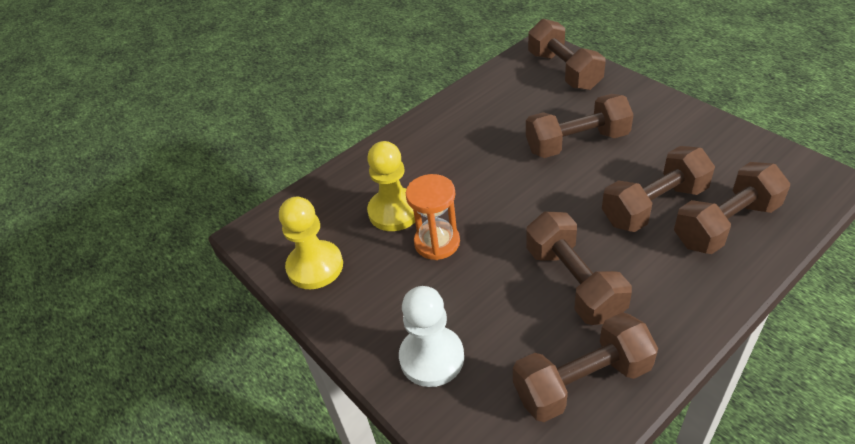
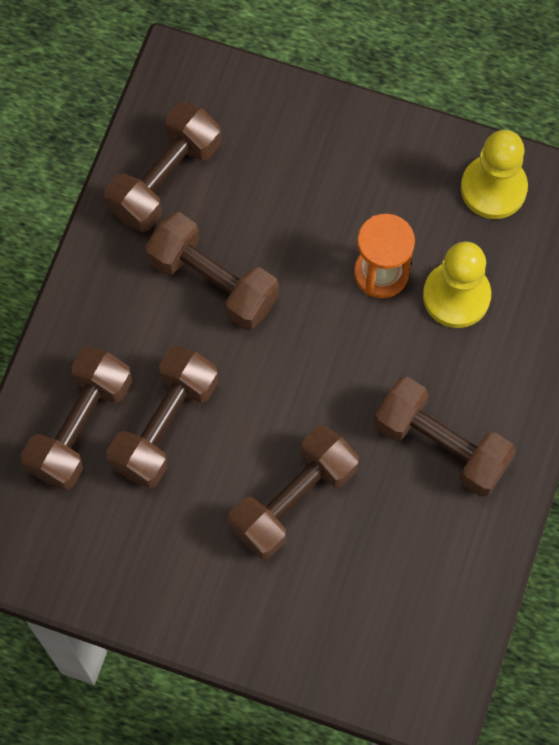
camera: 145 degrees right, 25 degrees up
white pawn [399,286,464,387] -> none
brown dumbbell [528,19,606,90] -> brown dumbbell moved to [374,377,516,497]

